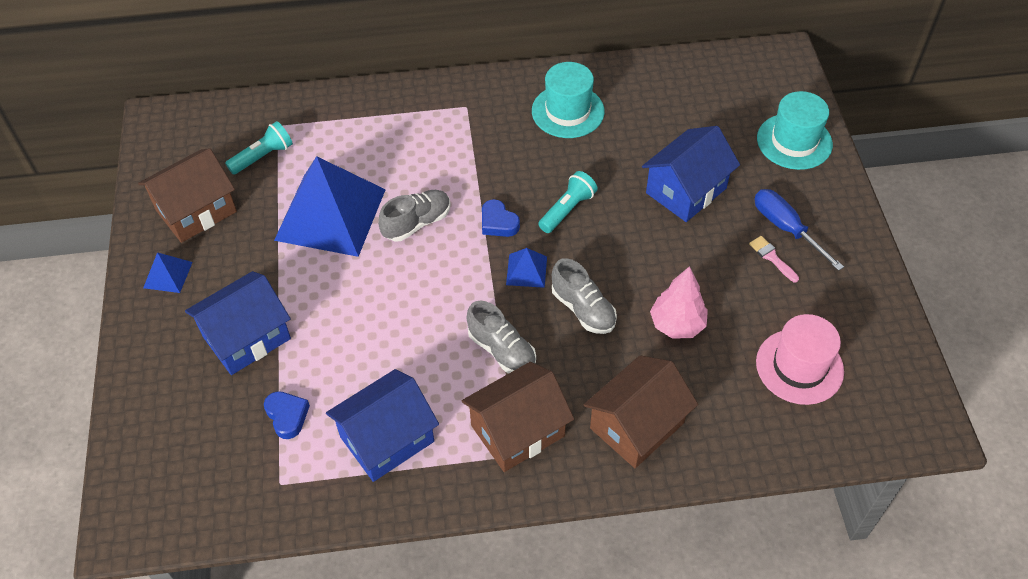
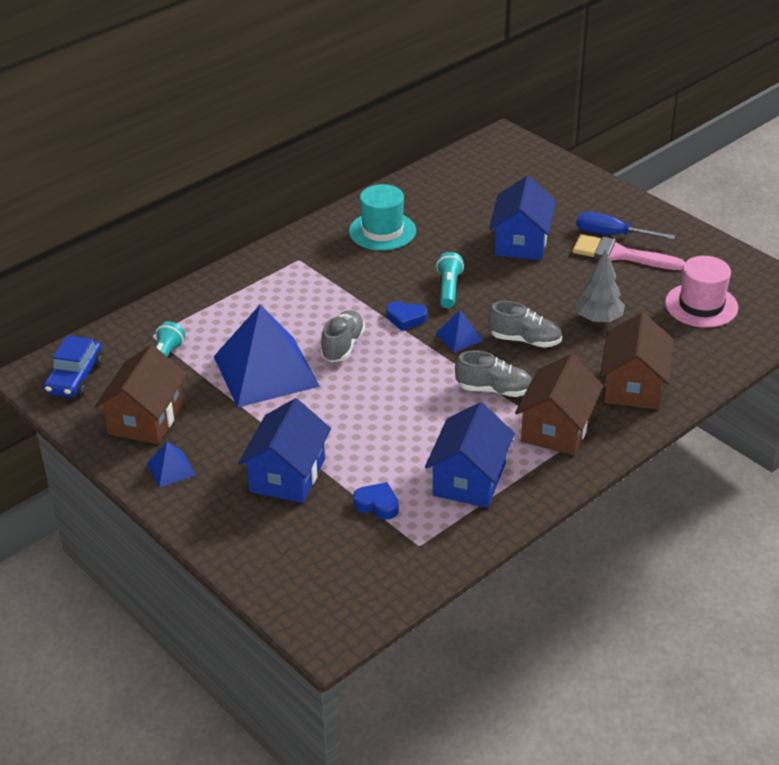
camera: 35 degrees left, 15 degrees down
pink tree [650,266,708,339] -> grey tree [575,249,625,323]
pink brush [749,236,799,282] -> pink brush [572,234,685,270], size x2.08
turquoise hat [757,91,833,170] -> none
none -> blue car [44,335,103,397]

